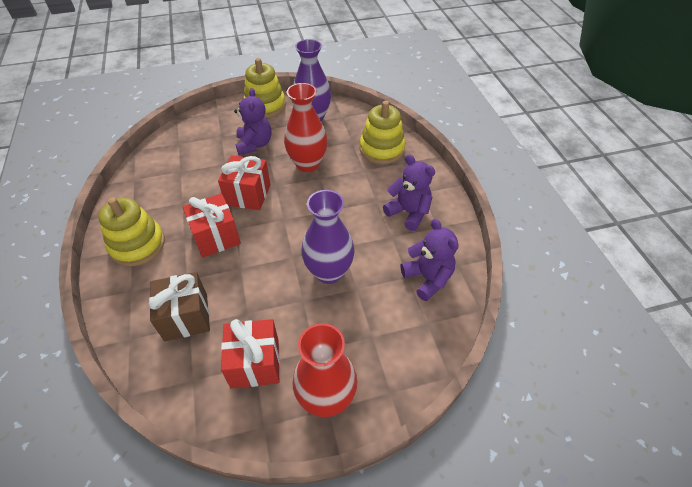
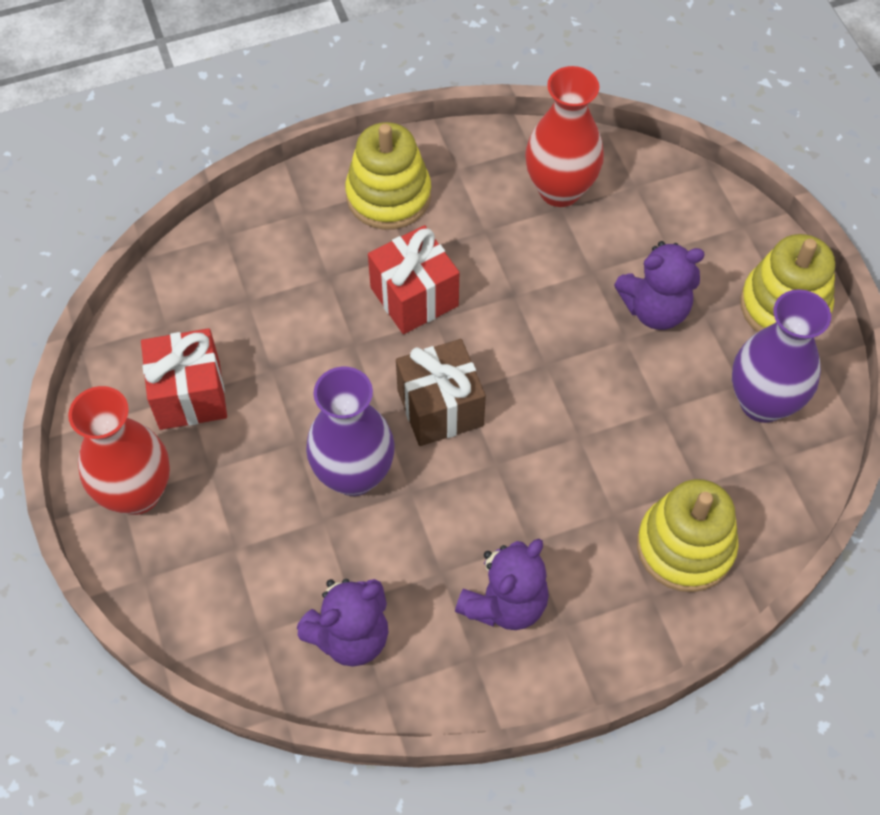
camera: 85 degrees right, 10 degrees up
brown gift [149,272,210,341] -> brown gift moved to [396,339,486,446]
red gift [218,155,270,210] -> none
red vase [284,83,327,172] -> red vase moved to [525,66,604,207]

